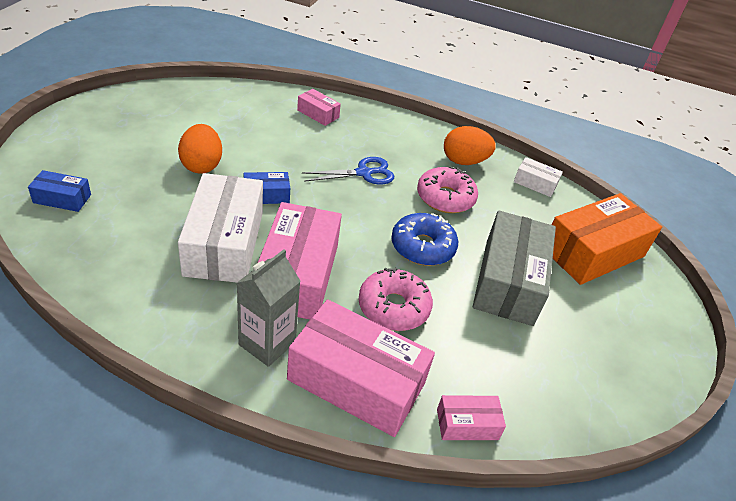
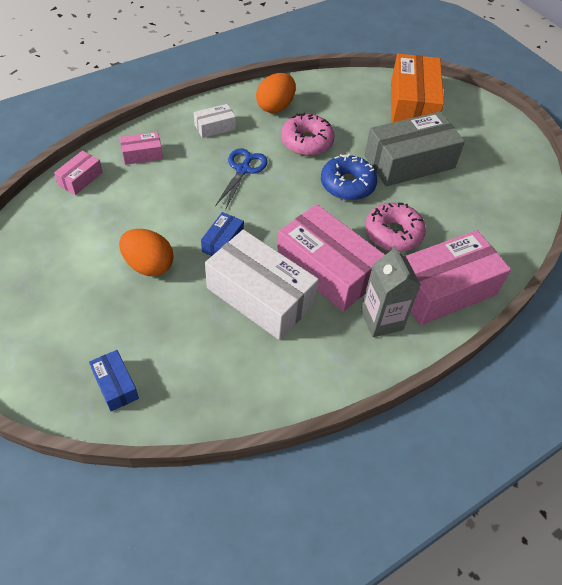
camera: 50 degrees left, 10 degrees up
blue box [28,170,91,212] -> blue box turned 75 degrees counterclockwise [89,350,139,411]
pink box [437,395,506,440] -> pink box moved to [54,151,103,195]
grey box [473,211,556,326] -> grey box turned 75 degrees counterclockwise [365,112,465,186]
white box [514,157,563,197] -> white box moved to [194,104,236,138]

